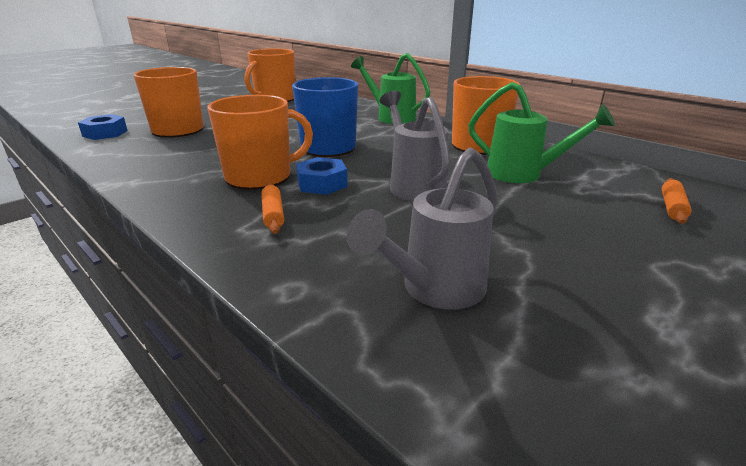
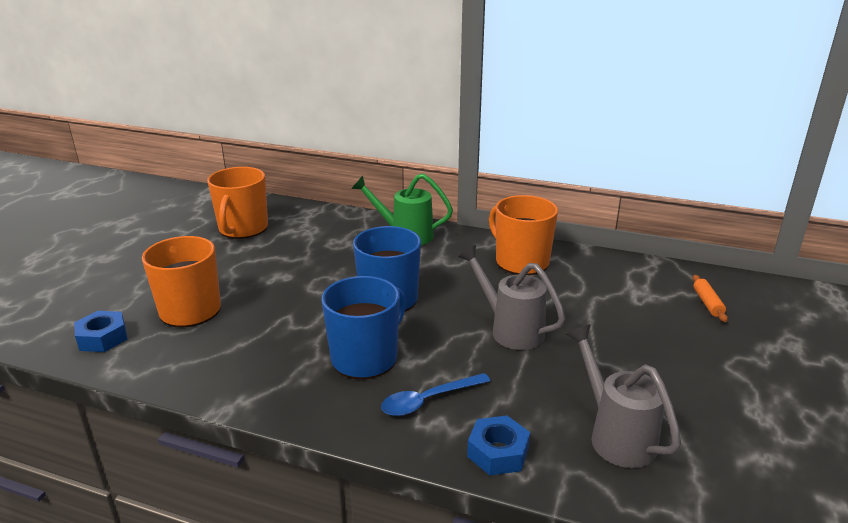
camera: 25 degrees left, 0 degrees up
orange mug [208,95,313,190] -> blue mug [321,276,406,379]
orange rolling pin [261,183,284,234] -> blue spoon [381,373,490,416]
blue nut [296,157,348,195] -> blue nut moved to [467,415,530,475]
grey watering can [347,148,497,310] -> grey watering can turned 135 degrees clockwise [566,324,681,468]
green watering can [468,82,615,183] -> none

